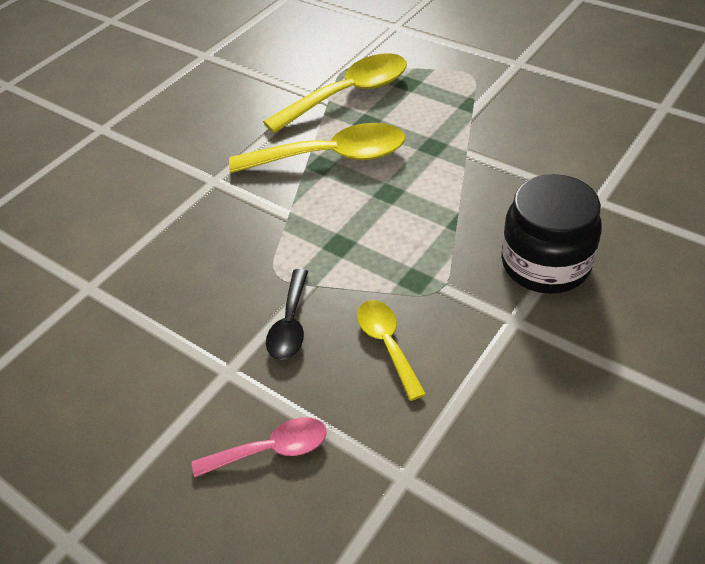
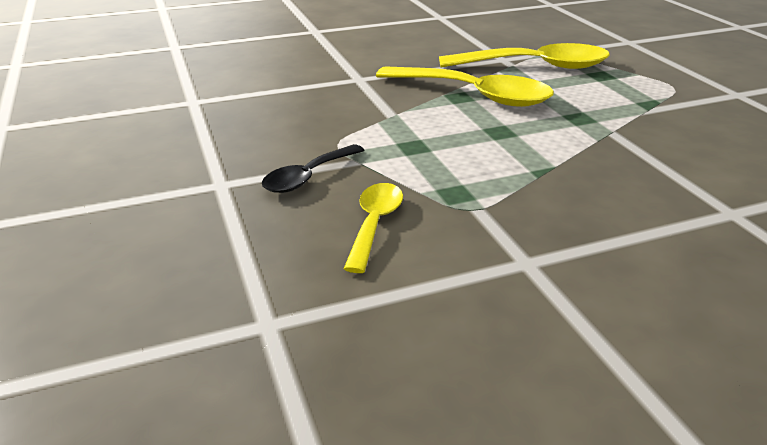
camera: 30 degrees right, 15 degrees down
pink spoon [192,417,327,477] -> none
black jar [501,174,602,294] -> none

